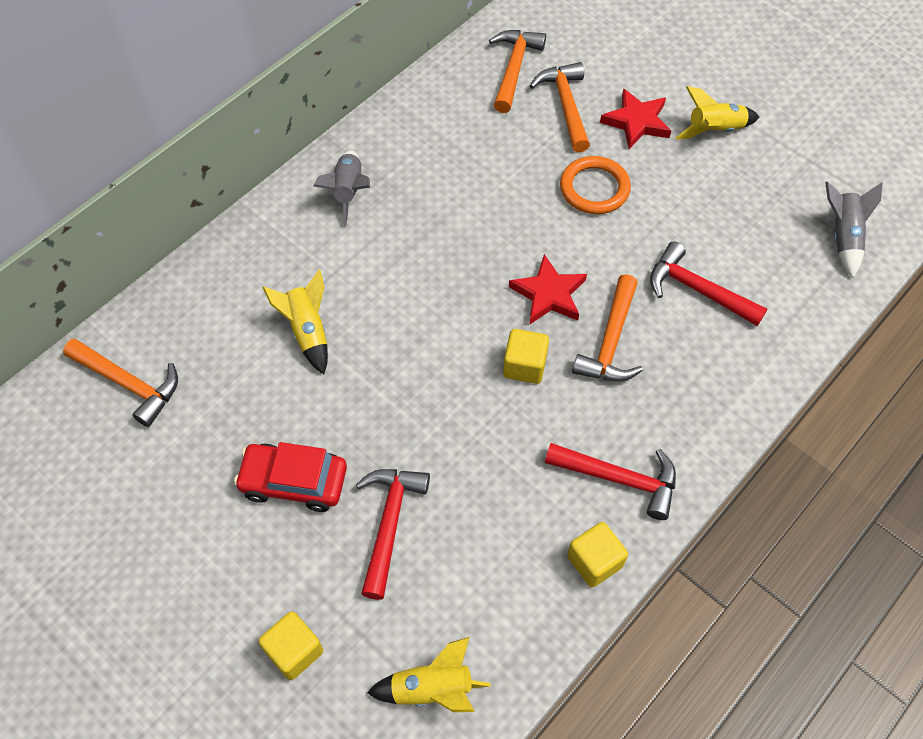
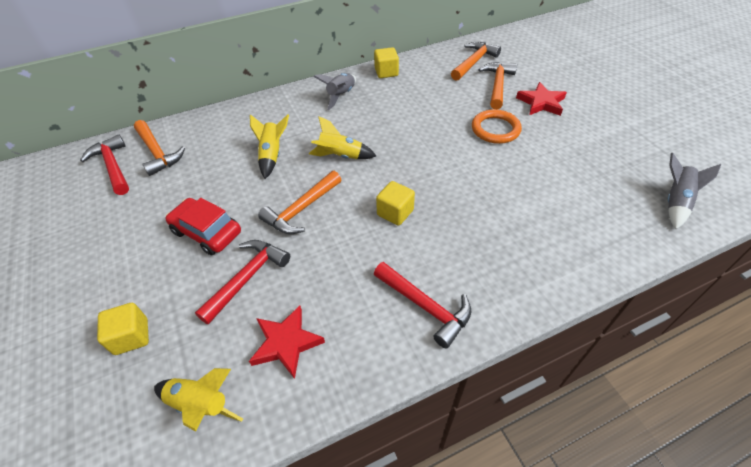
camera: 25 degrees right, 10 degrees down
red star [509,254,587,325] -> red star moved to [249,306,325,379]
yellow cube [567,522,628,587] -> yellow cube moved to [374,47,399,78]
orange hammer [572,274,643,382] -> orange hammer moved to [258,171,341,234]
red hammer [650,241,767,326] -> red hammer moved to [80,135,129,195]
yellow rocket [676,86,760,140] -> yellow rocket moved to [309,116,376,159]

